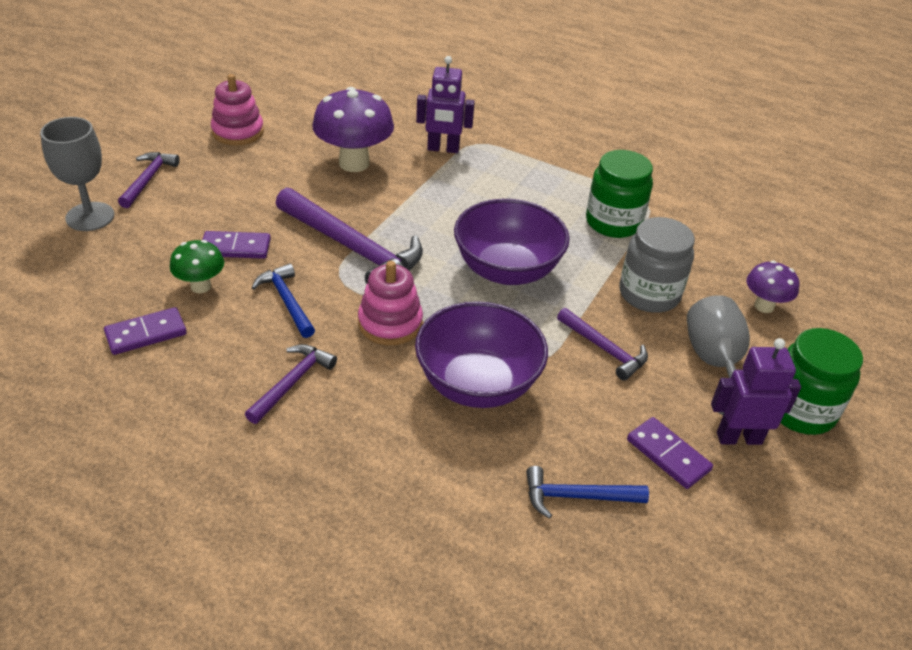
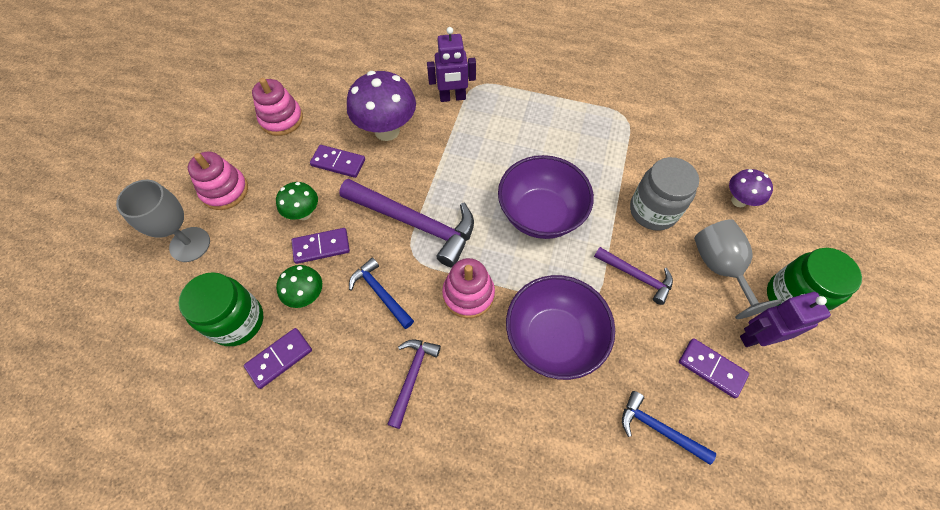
camera: 10 degrees left, 20 degrees up
purple hammer [118,152,180,208] -> pink stacking toy [188,152,248,210]
blue hammer [526,466,649,519] -> blue hammer turned 45 degrees clockwise [622,391,716,465]
green jar [586,150,653,238] -> green jar moved to [179,272,263,346]
none -> green mushroom [276,182,318,220]
none -> purple domino [310,145,365,178]

